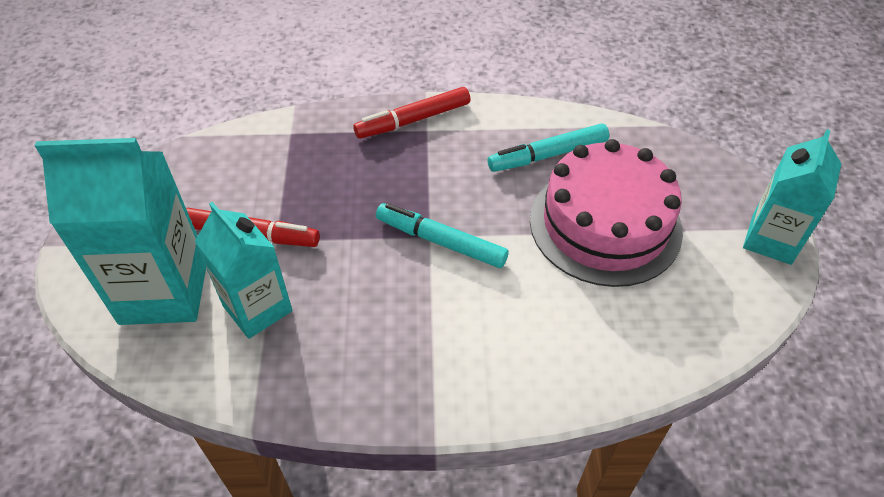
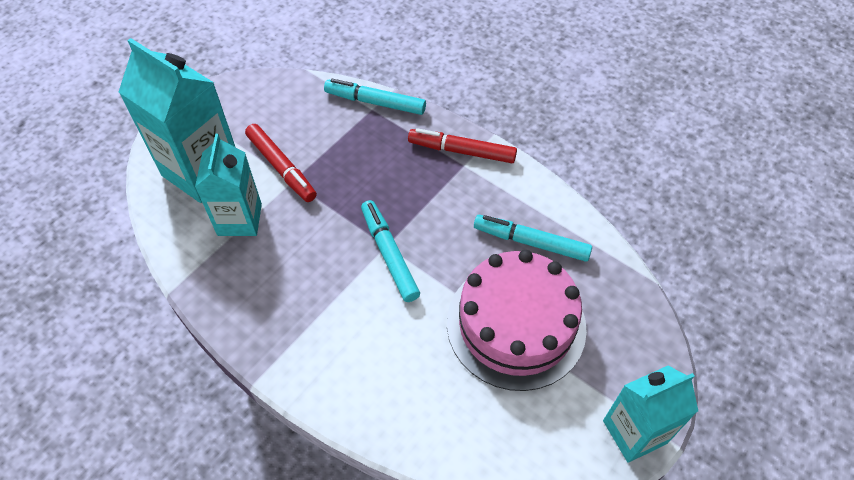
camera: 40 degrees right, 5 degrees up
none -> turquoise marker [324,79,426,115]

